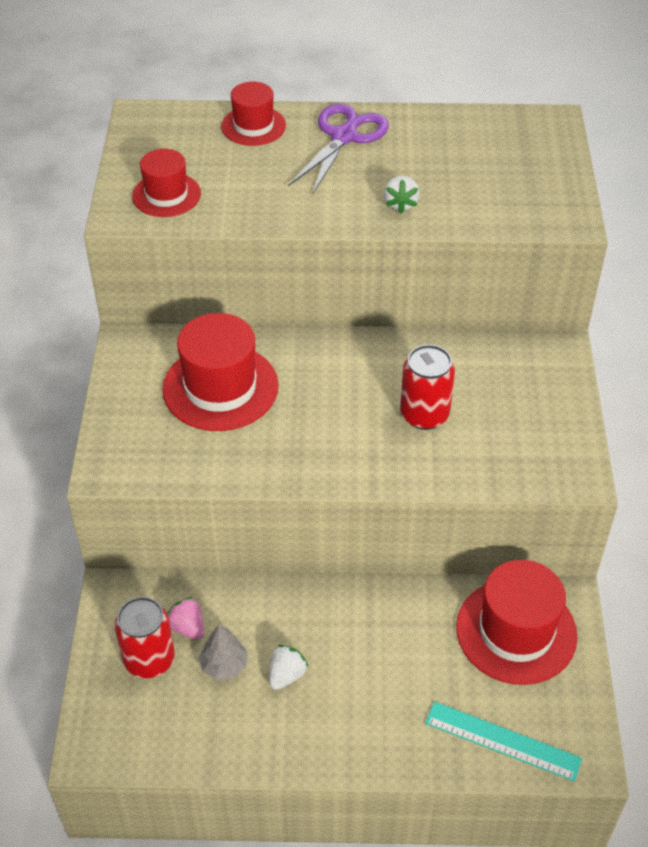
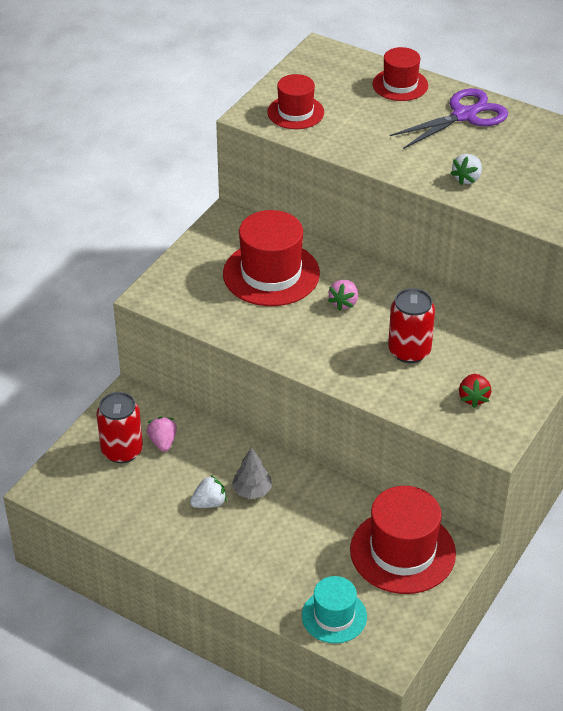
camera: 30 degrees right, 5 degrees down
grey tree [199,625,247,680] -> grey tree moved to [232,448,272,499]
turquoise ruler [425,701,582,781] -> turquoise hat [302,576,367,643]
none -> pink strawberry [328,280,358,311]
none -> red strawberry [459,374,491,408]

